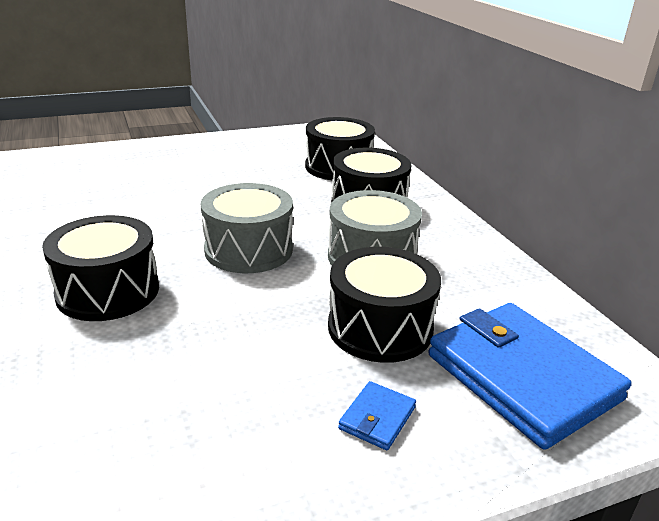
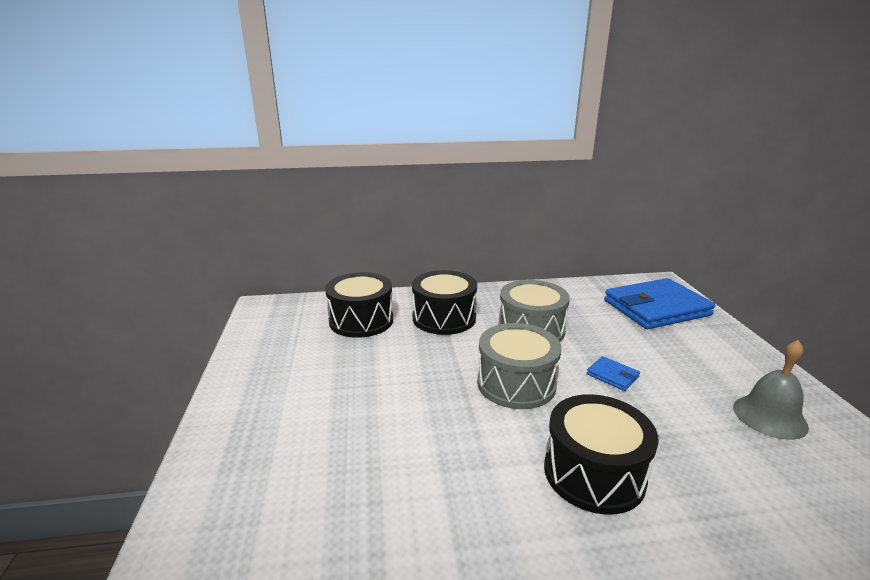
camera: 75 degrees left, 5 degrees down
black drum [328,247,441,363] -> none
blue wallet [338,381,416,450] -> blue wallet moved to [587,356,640,391]
none -> grey bell [733,340,809,440]

